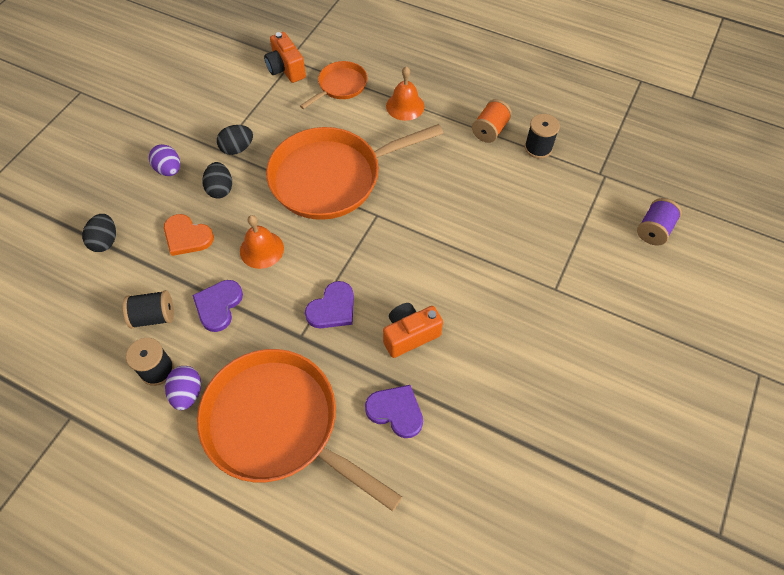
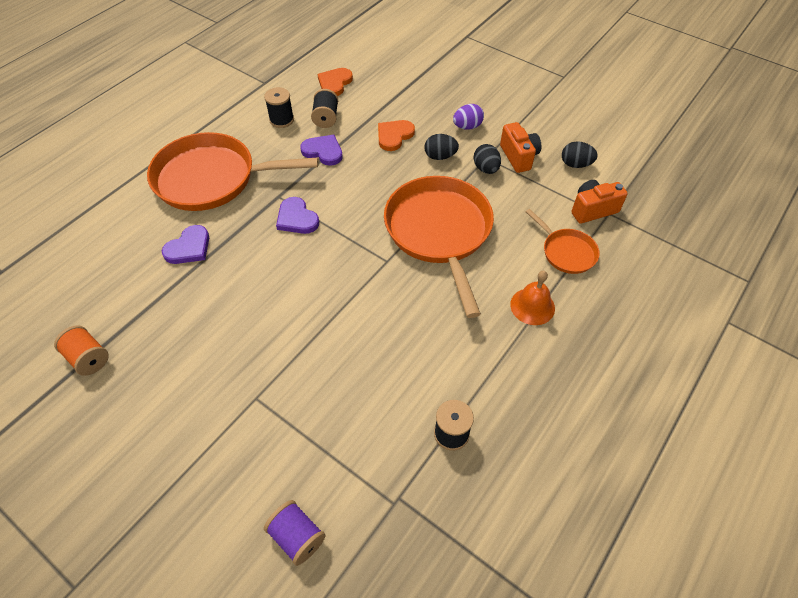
camera: 100 degrees right, 5 degrees down
black egg [82,214,116,252] -> black egg moved to [562,141,598,168]
purple egg [165,366,201,410] -> none
orange pan [197,349,402,511] -> orange pan turned 135 degrees counterclockwise [147,132,319,211]
orange bell [240,215,284,269] -> none
orange camera [383,303,443,358] -> orange camera moved to [500,122,541,173]
orange spool [472,99,512,143] -> orange spool moved to [54,325,109,376]
none -> orange heart [317,68,353,96]

